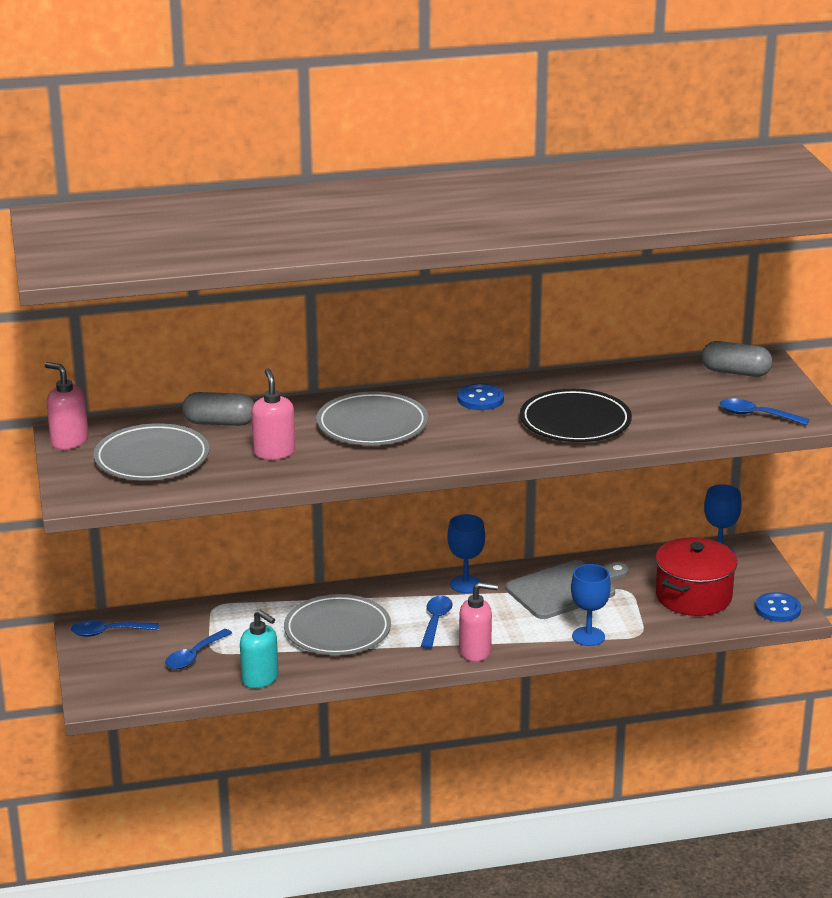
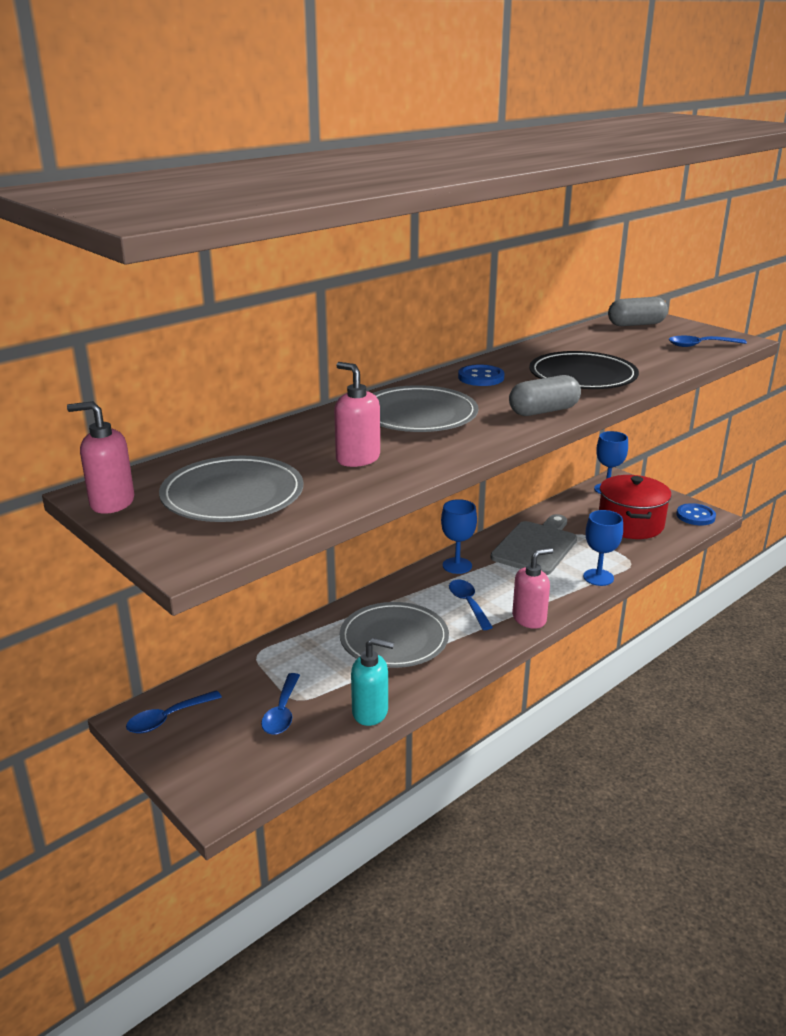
camera: 30 degrees left, 0 degrees up
grey capsule [182,392,254,426] -> grey capsule moved to [509,375,581,416]

